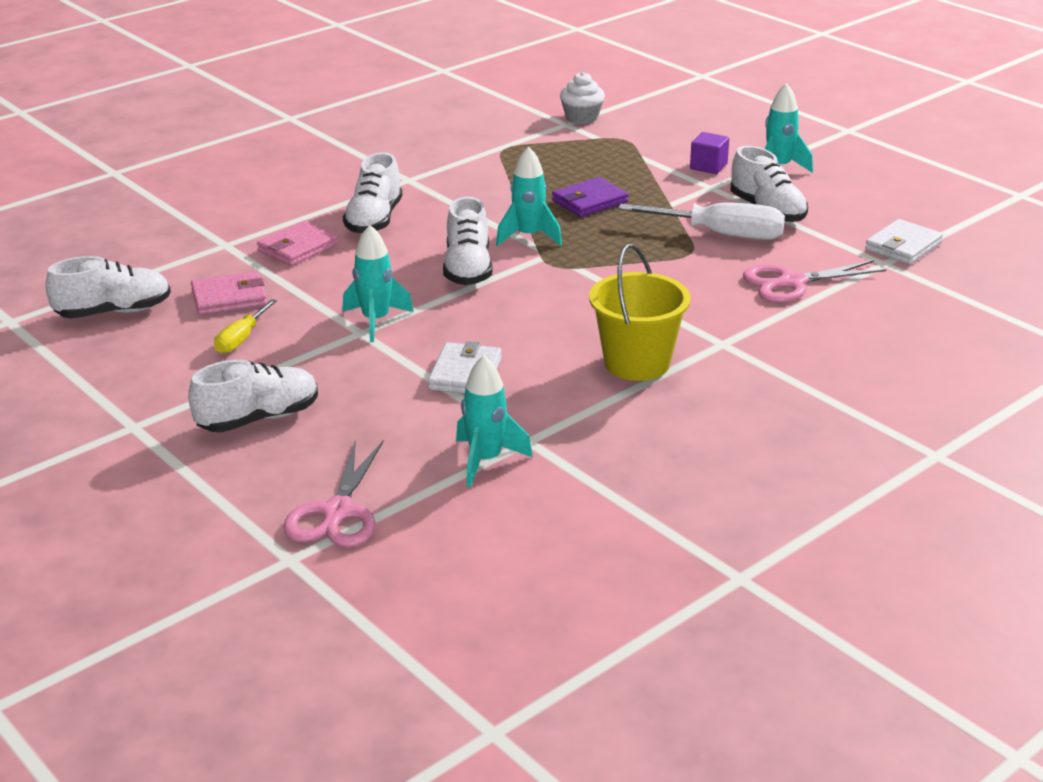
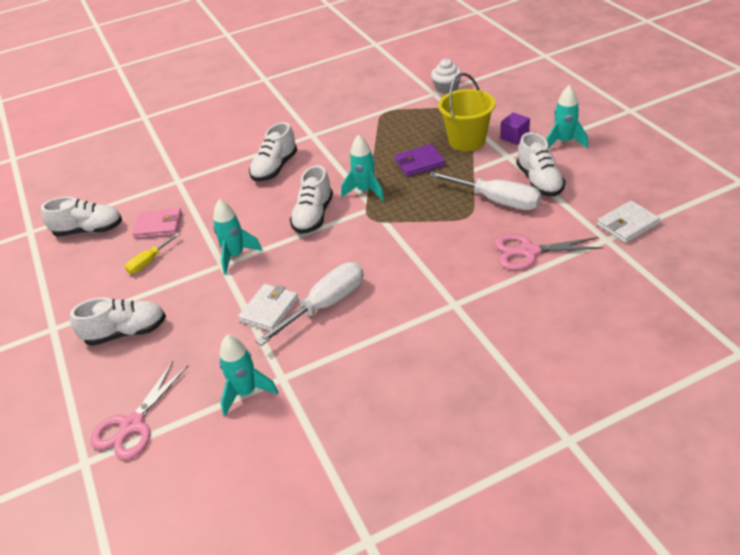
camera: 20 degrees right, 10 degrees up
pink wallet [257,221,339,266] -> none
yellow bucket [589,244,691,381] -> yellow bucket moved to [438,73,495,151]
none -> white screwdriver [255,262,364,346]

